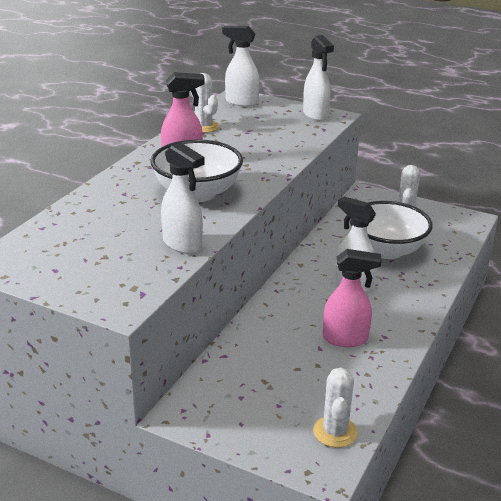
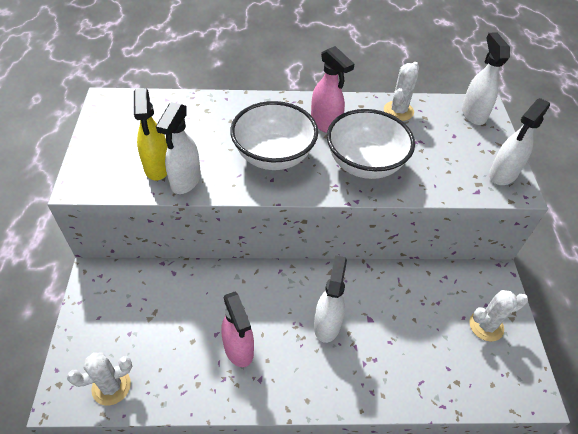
camera: 60 degrees right, 20 degrees up
white bowl [349,201,433,259] -> white bowl moved to [327,109,415,179]
none -> yellow spray bottle [134,88,168,181]

